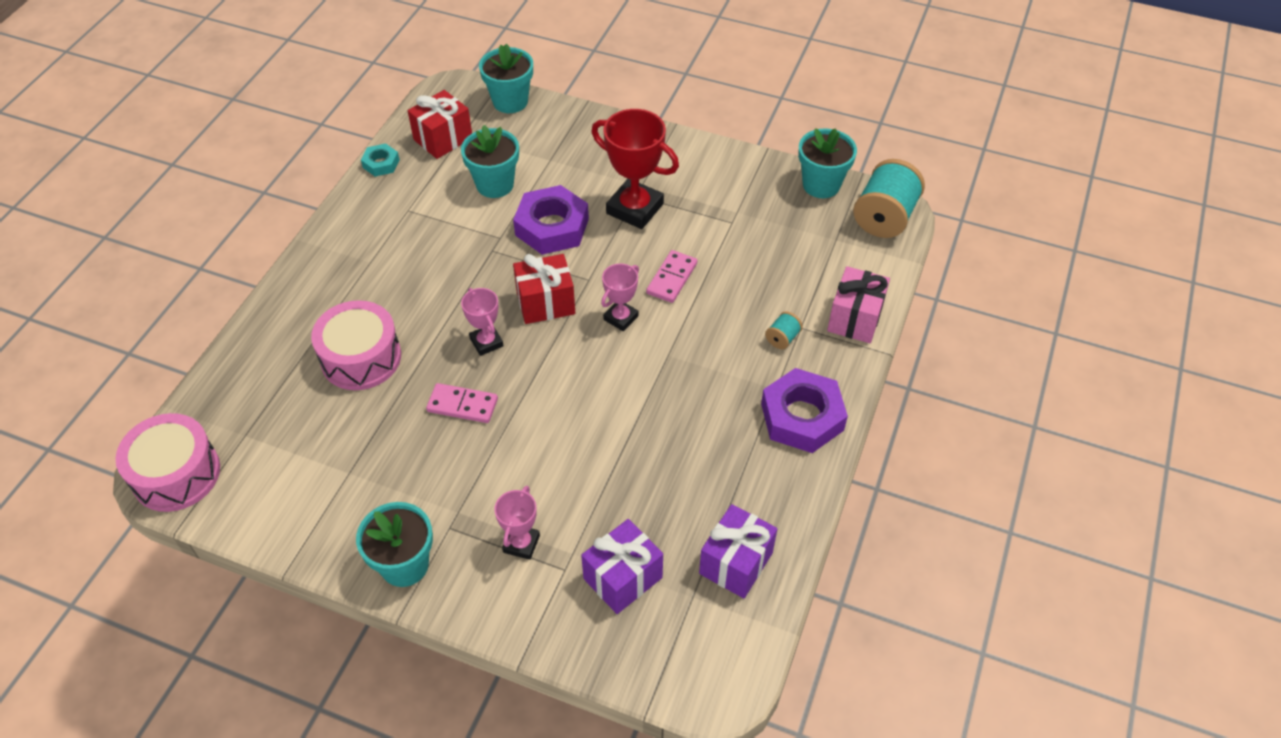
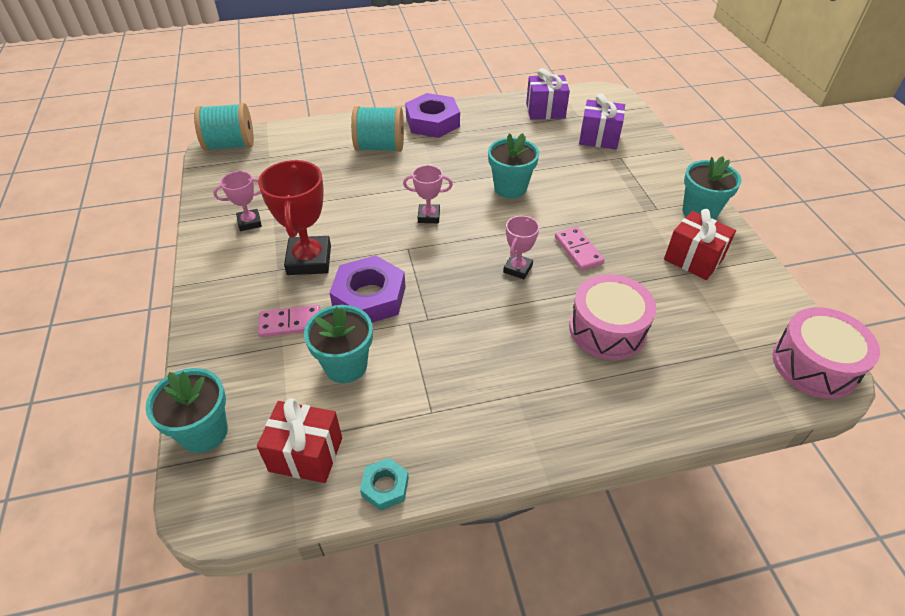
camera: 125 degrees left, 5 degrees down
pink trophy [494,486,540,560] -> pink trophy moved to [213,171,262,231]
red gift [513,254,575,324] -> red gift moved to [664,209,736,280]
pink domino [646,250,697,303] -> pink domino moved to [258,305,320,337]
turquoise spool [765,311,803,349] -> turquoise spool [351,106,404,152], size x2.22
turquoise flower pot [798,128,857,198] -> turquoise flower pot moved to [488,133,539,199]
pink gift [827,266,890,343] -> none

